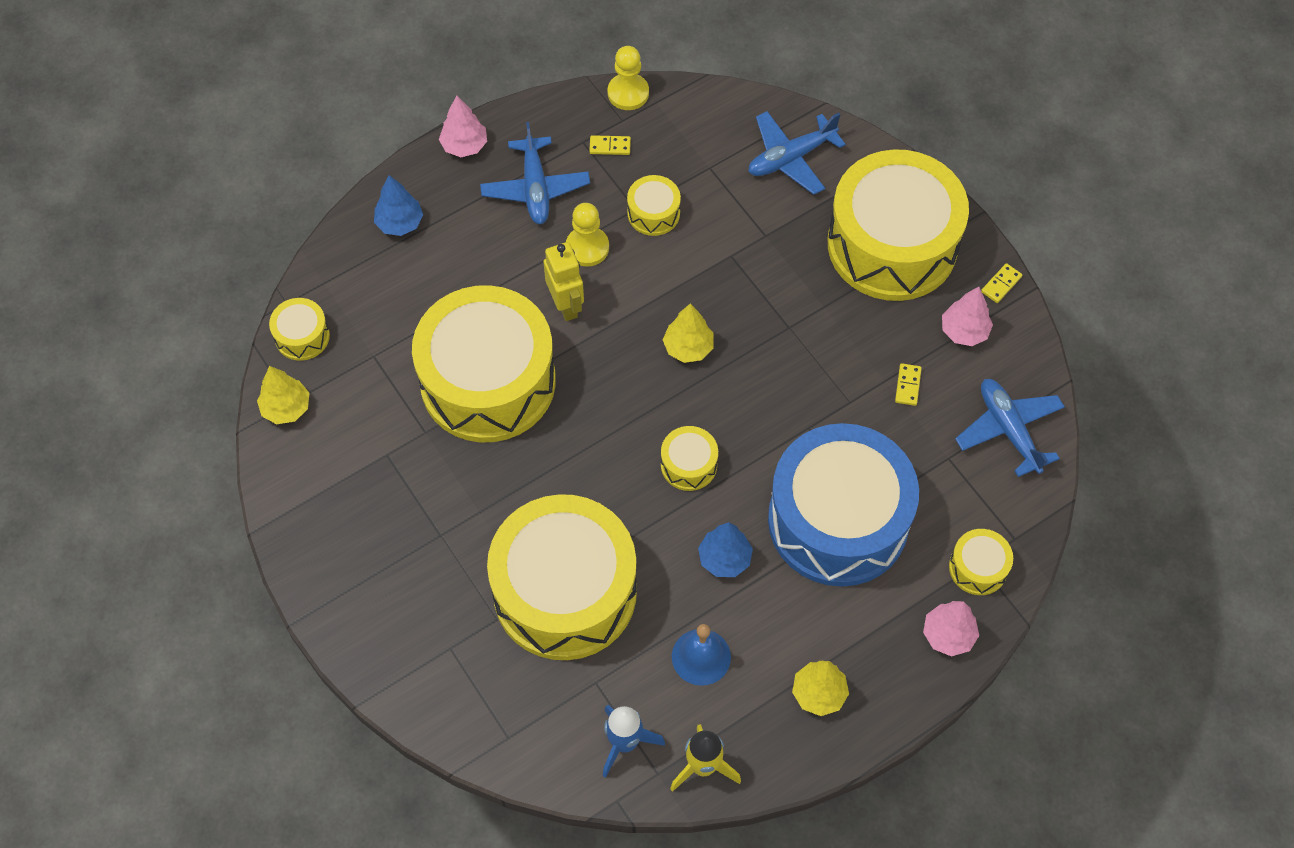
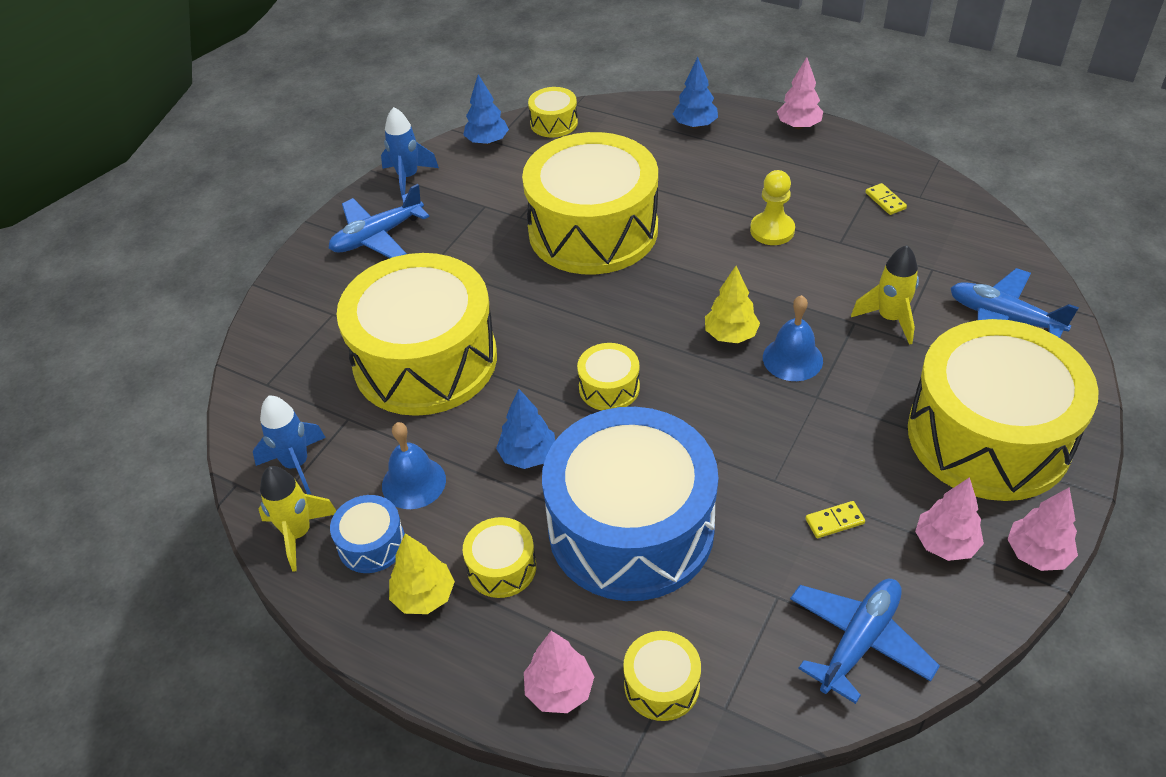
camera: 65 degrees right, 15 degrees down
yellow tree [257,366,309,424] -> blue tree [463,74,509,145]
blue plane [480,122,590,224] -> blue plane moved to [329,184,430,258]
yellow robot [543,242,584,321] -> none
yellow pawn [608,46,649,110] -> none
yellow drum [627,175,681,236] -> yellow drum moved to [463,517,536,598]
yellow domino [981,263,1022,303] -> pink tree [1007,487,1078,571]
none -> blue drum [330,495,405,573]
none -> blue rocket [381,107,439,197]
none -> blue bell [763,295,823,381]
none -> yellow rocket [851,245,919,345]

